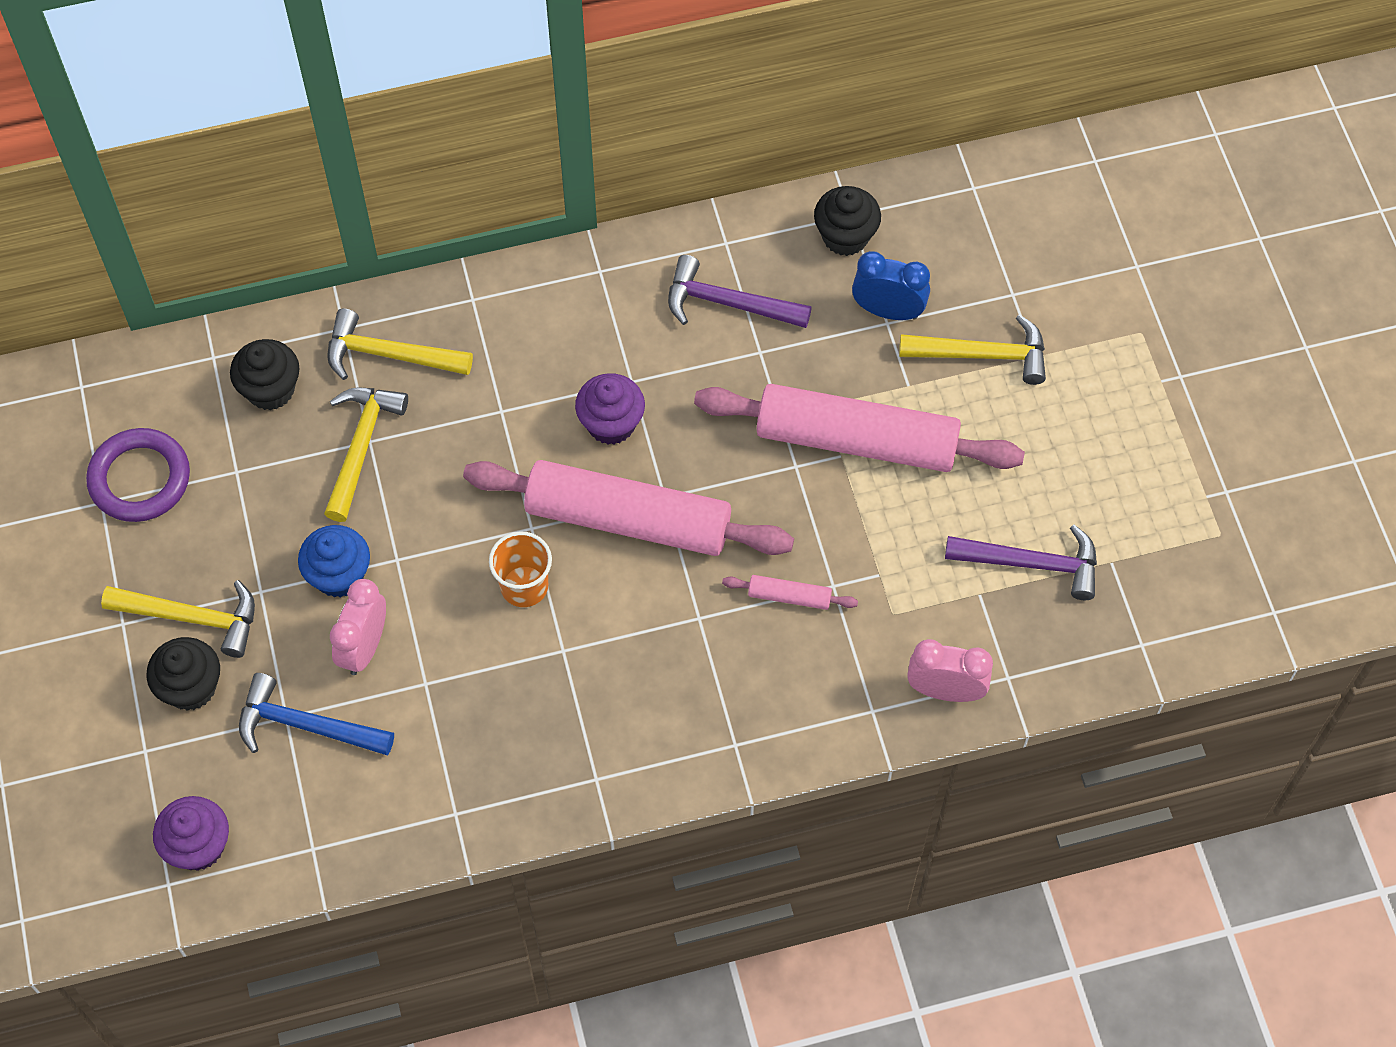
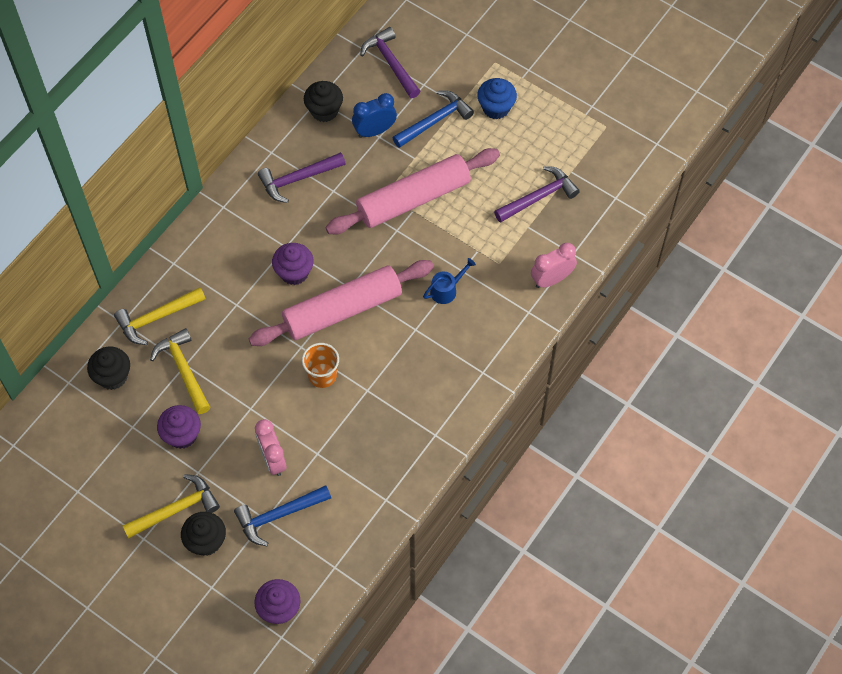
camera: 40 degrees left, 0 degrees up
purple ring [86,428,190,522] -> none
blue cupcake [298,525,370,598] -> blue cupcake moved to [477,78,517,119]
pink rolling pin [722,575,858,610] -> blue watering can [423,258,476,304]
yellow hammer [899,314,1046,385] -> blue hammer [392,90,474,148]
none -> purple cupcake [157,405,201,449]
none -> purple hammer [360,27,420,98]

